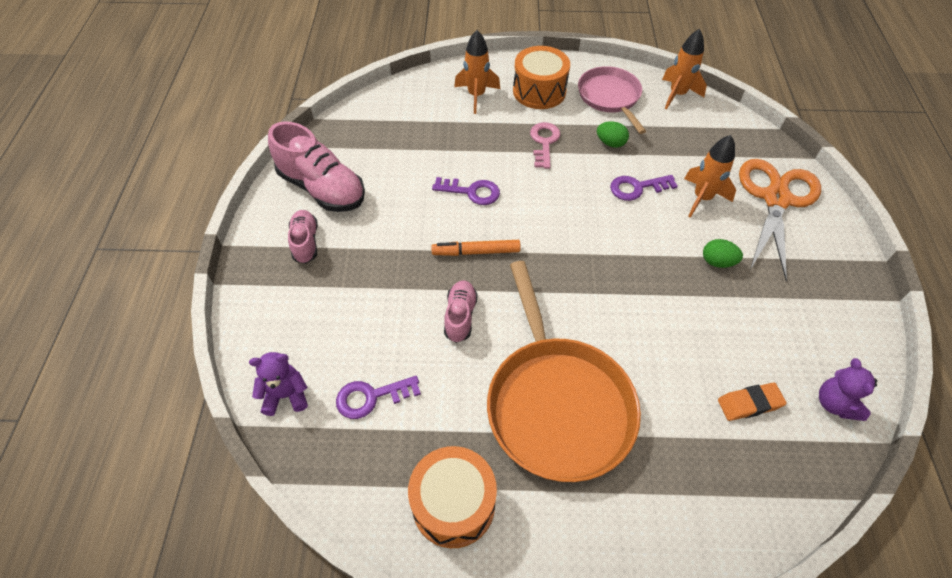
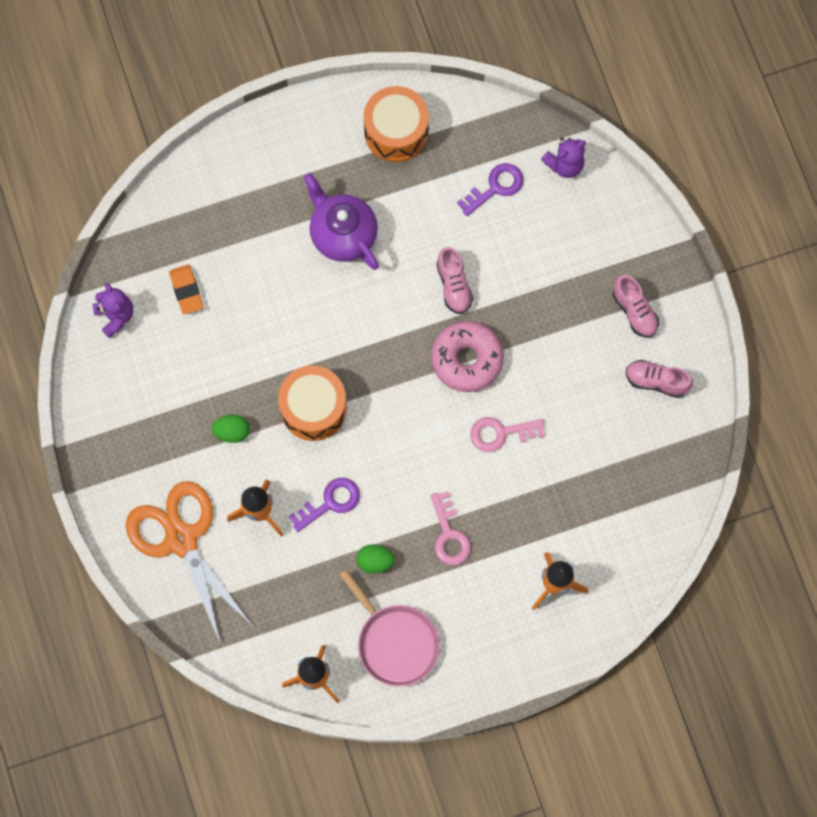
camera: 160 degrees right, 20 degrees up
pink shoe [268,122,365,212] -> pink shoe [626,360,693,398], size x0.55
orange marker [431,240,521,256] -> pink donut [431,321,504,392]
purple key [432,177,500,205] -> pink key [470,417,545,452]
orange pan [487,261,641,482] -> purple teapot [304,173,379,270]
orange drum [513,46,570,109] -> orange drum moved to [278,366,347,441]
orange eraser [718,383,787,421] -> orange eraser turned 75 degrees counterclockwise [169,265,203,314]
orange scissors [739,159,821,282] -> orange scissors turned 150 degrees clockwise [125,481,252,645]

